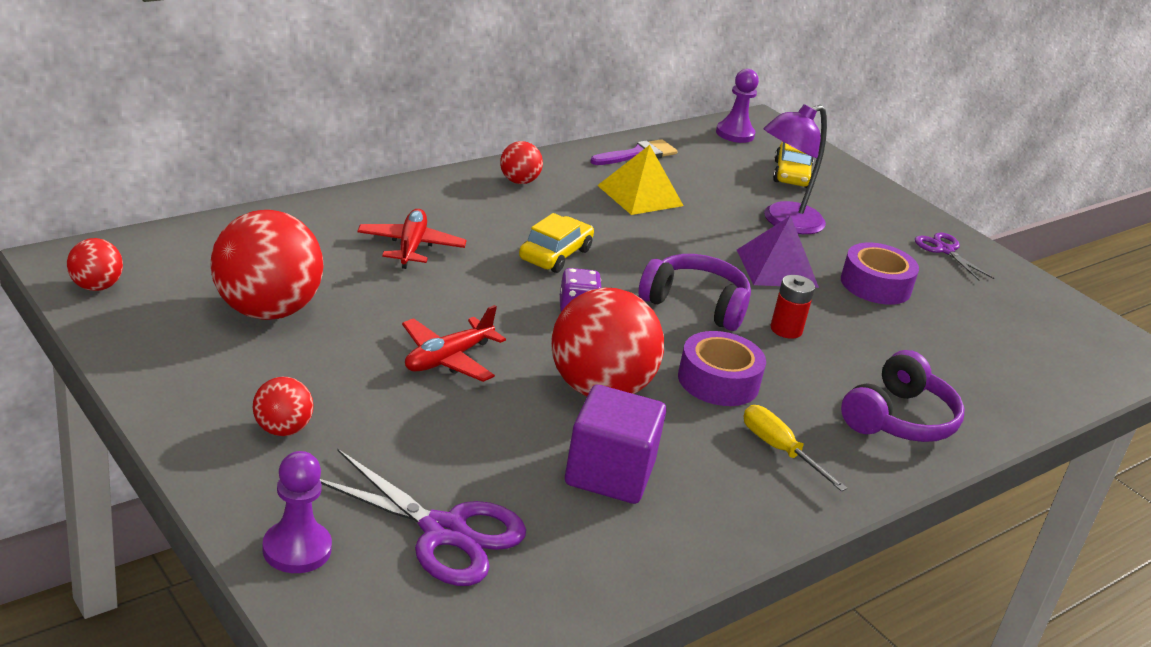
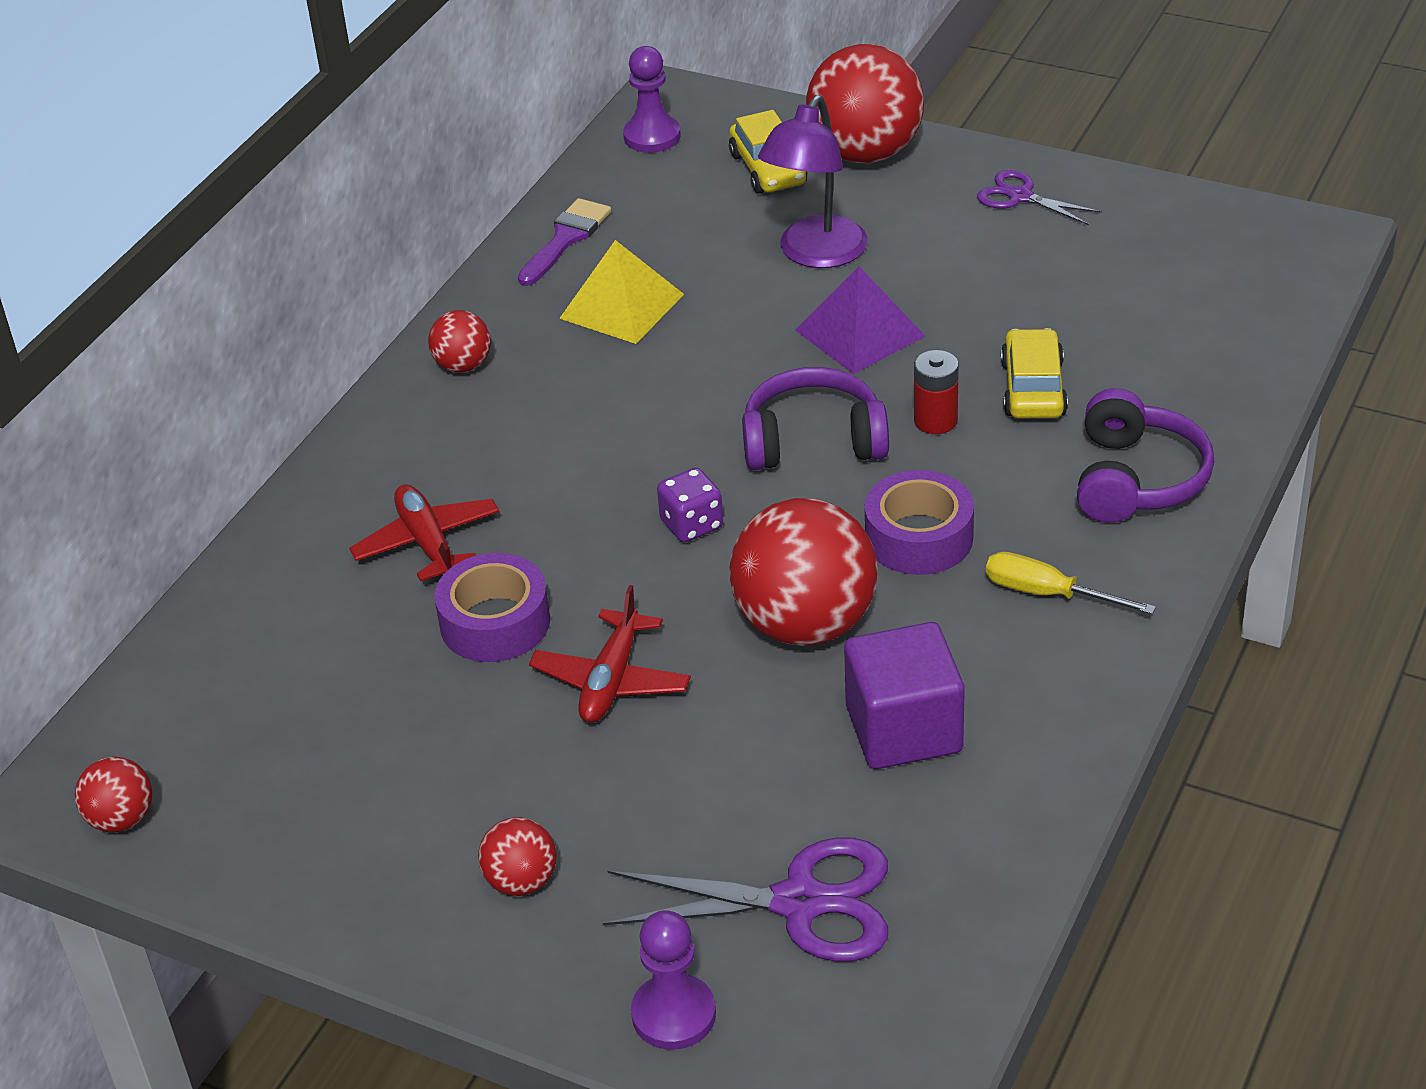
camera: 20 degrees left, 10 degrees up
red ball [211,210,324,320] -> red ball moved to [806,44,924,163]
yellow car [519,213,594,273] -> yellow car moved to [1001,328,1068,418]
purple tape [841,243,919,305] -> purple tape moved to [434,553,550,662]

